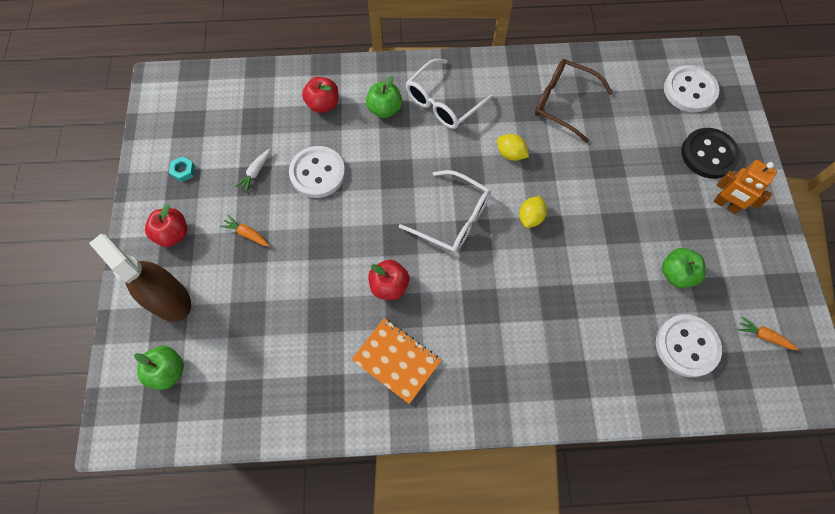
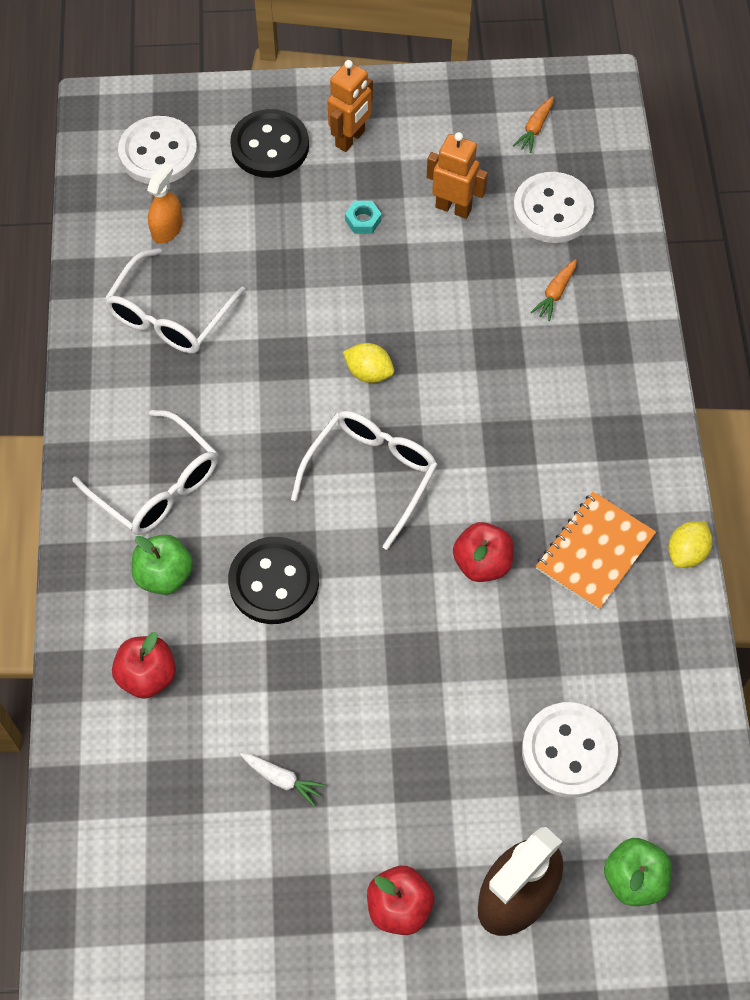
camera: 90 degrees left, 5 degrees down
turquoise nut [169,156,195,182] -> turquoise nut moved to [345,201,382,234]
orange carrot [220,215,270,247] -> orange carrot moved to [531,259,577,321]
white button [289,146,345,198] -> white button moved to [522,702,618,798]
yellow lemon [497,134,529,161] -> yellow lemon moved to [668,521,713,568]
brown glasses [535,59,613,143] -> white glasses [104,248,246,353]
green apple [662,248,706,288] -> orange robot [427,132,488,219]
none -> orange spray bottle [147,163,183,244]
none -> black button [228,537,319,624]

